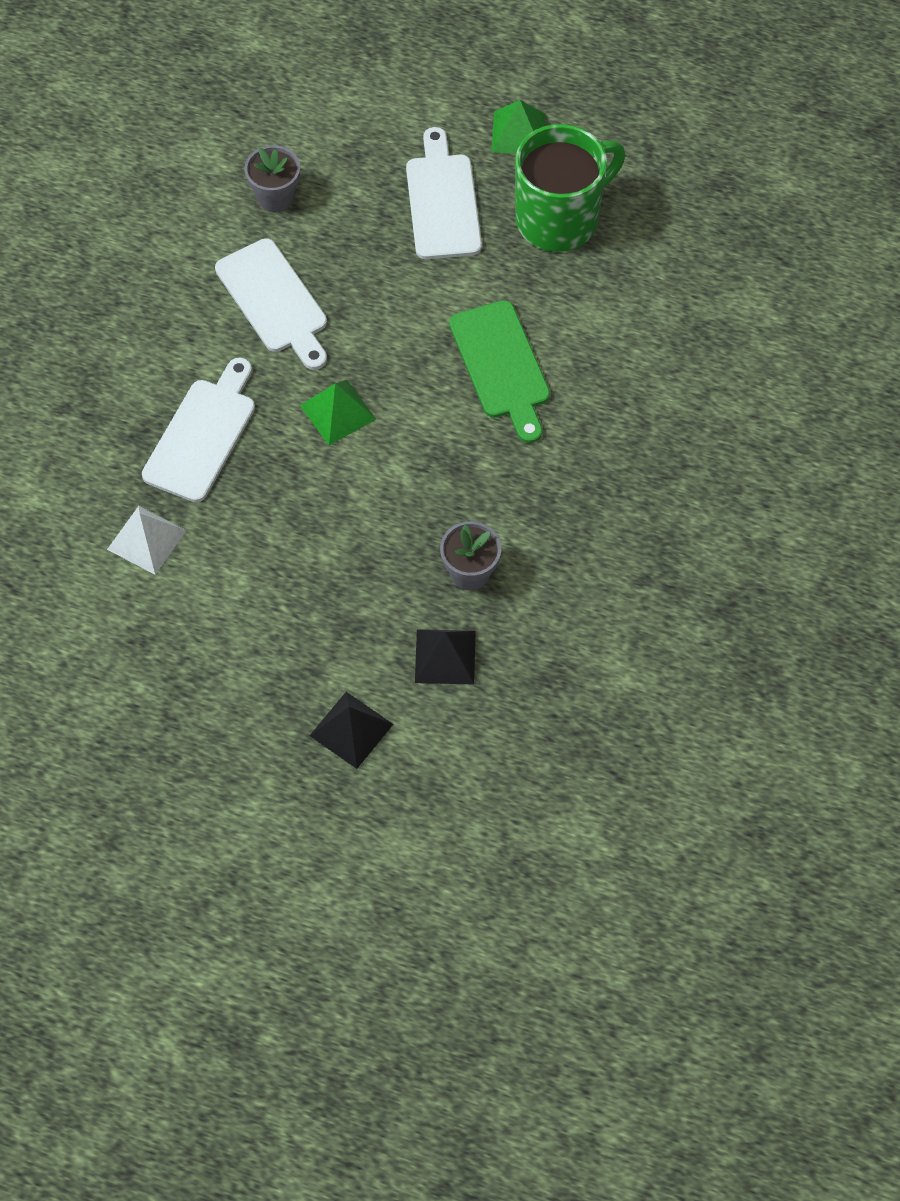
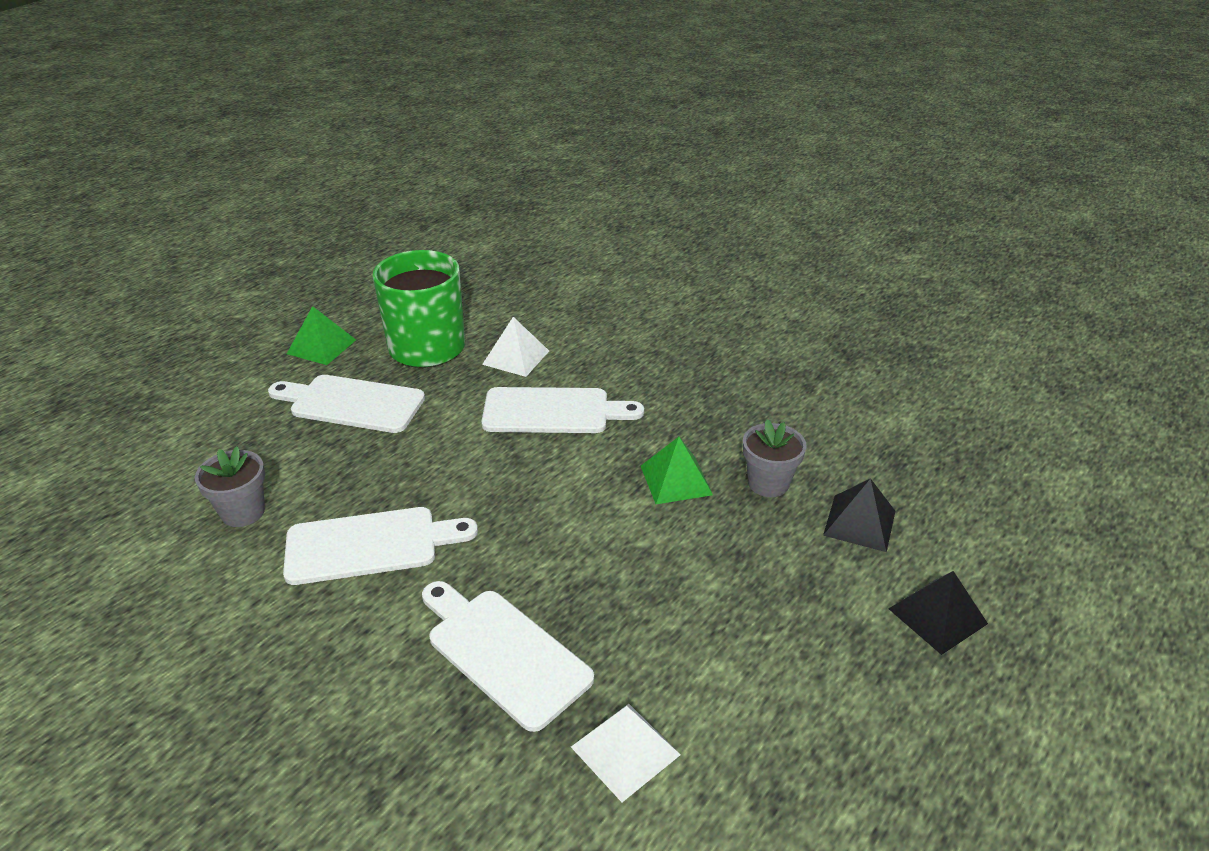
camera: 70 degrees left, 25 degrees down
green pyramid [300,380,376,445] -> green pyramid moved to [641,437,713,504]
green cutting board [449,300,550,443] -> white cutting board [481,387,644,433]
none -> white pyramid [482,317,549,377]

